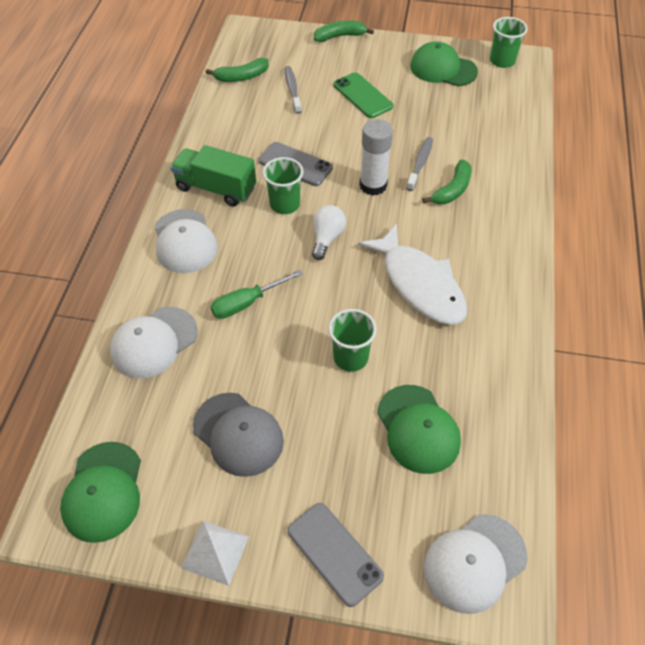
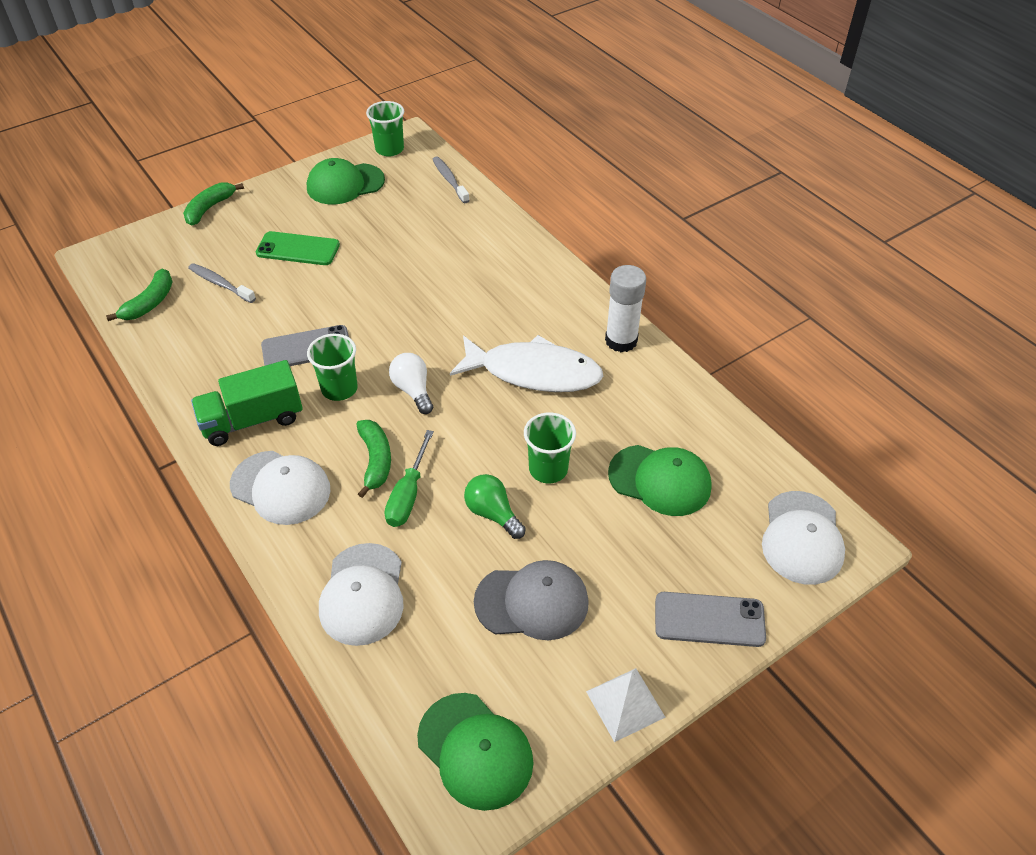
camera: 45 degrees left, 5 degrees down
white glue stick [360,119,393,196] -> white glue stick moved to [605,265,646,352]
grey toothbrush [406,137,433,191] -> grey toothbrush moved to [432,156,470,203]
green banana [422,160,472,204] -> green banana moved to [356,420,391,498]
none -> green light bulb [464,474,526,539]

